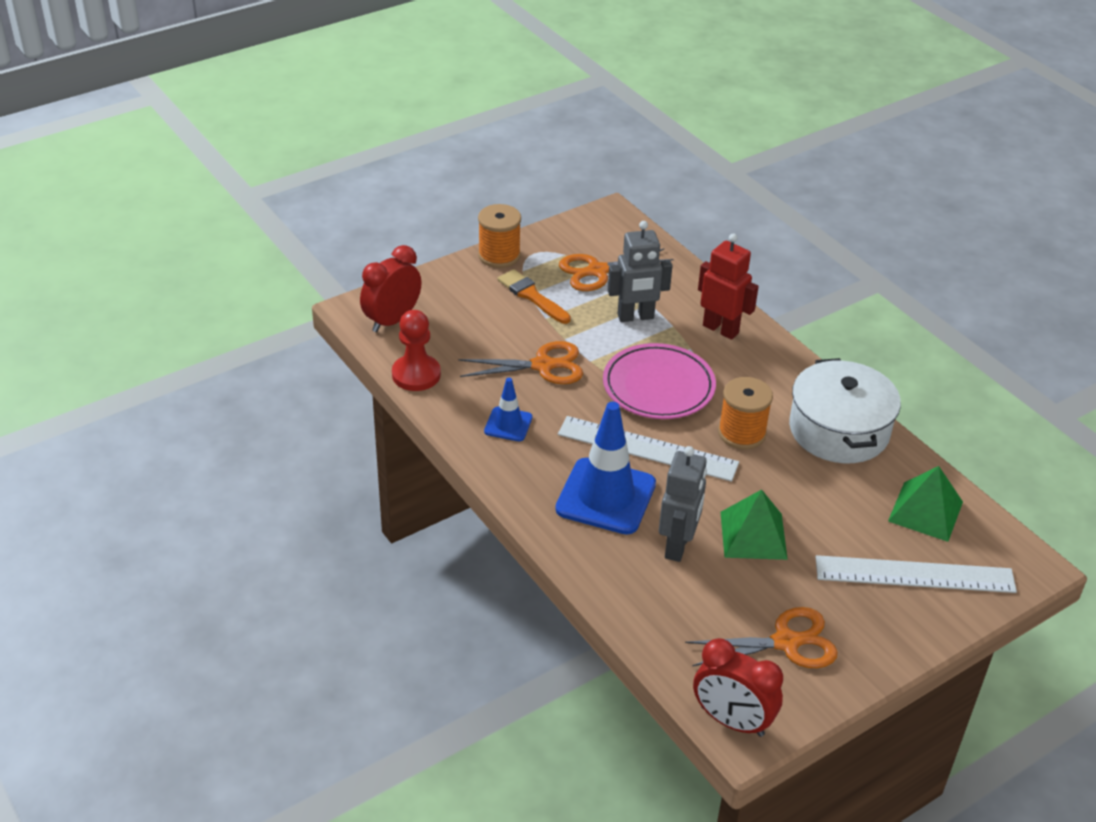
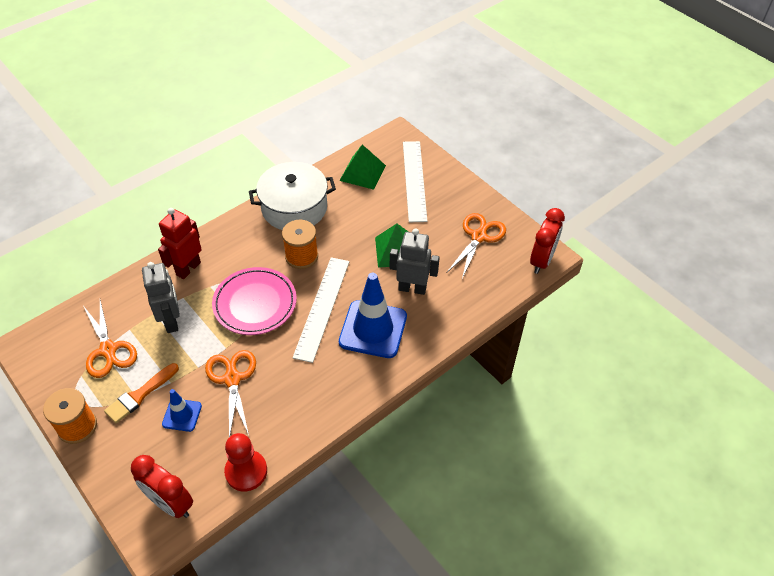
camera: 95 degrees left, 10 degrees up
blue traffic cone [484,378,533,441] -> blue traffic cone moved to [162,389,202,432]
orange scissors [685,607,838,668] -> orange scissors turned 45 degrees clockwise [447,213,506,279]

